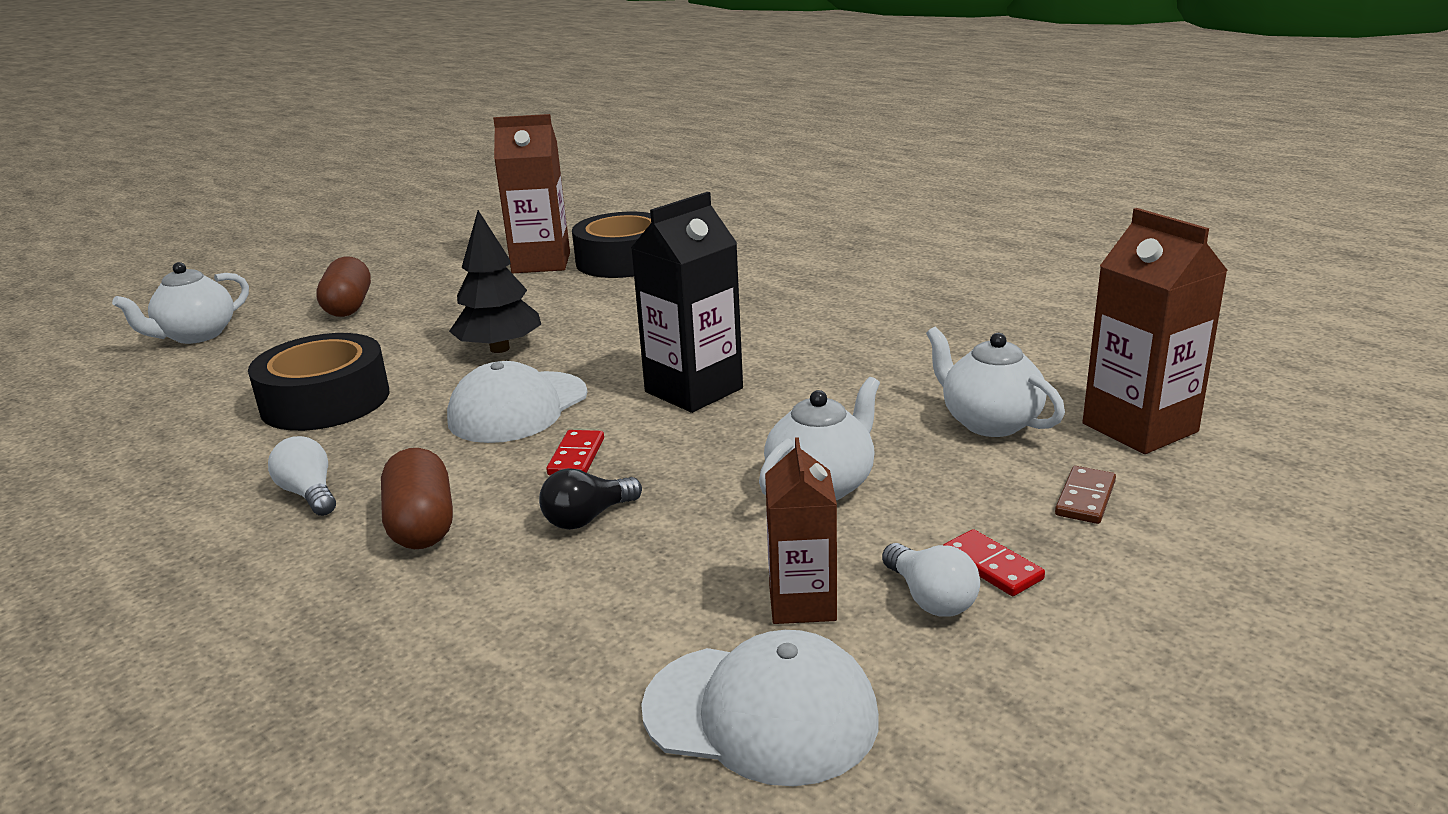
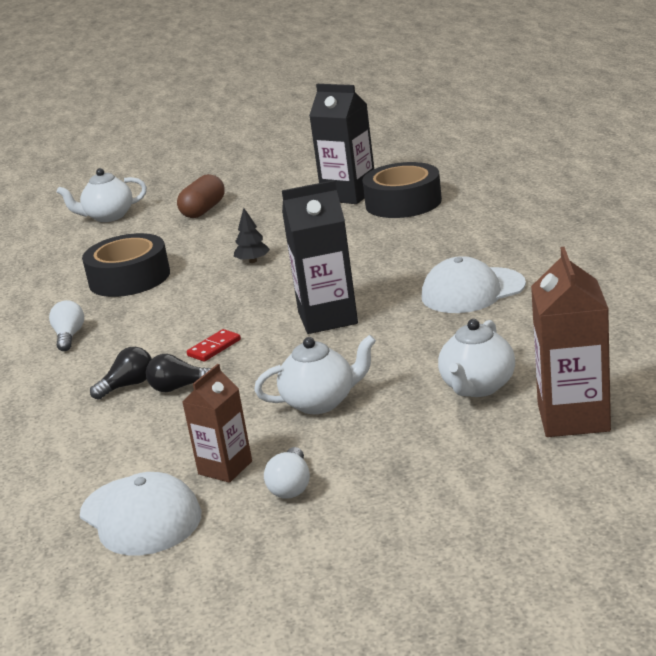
camera: 35 degrees right, 0 degrees up
brown capsule [381,448,453,549] -> none
white cap [447,361,588,443] -> white cap moved to [422,256,526,313]
black tree [449,210,541,353] -> black tree [234,208,270,263], size x0.57
brown carton [493,114,570,273] -> black carton [309,84,374,204]
white teapot [926,327,1065,437] -> white teapot turned 150 degrees counterclockwise [438,319,515,397]
red domino [943,529,1045,596] -> none
brown domino [1055,466,1116,524] -> none
none -> black light bulb [90,347,152,400]

